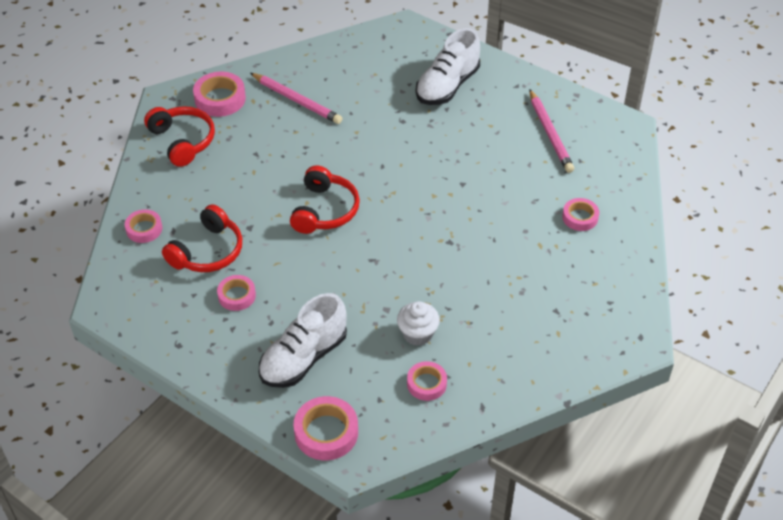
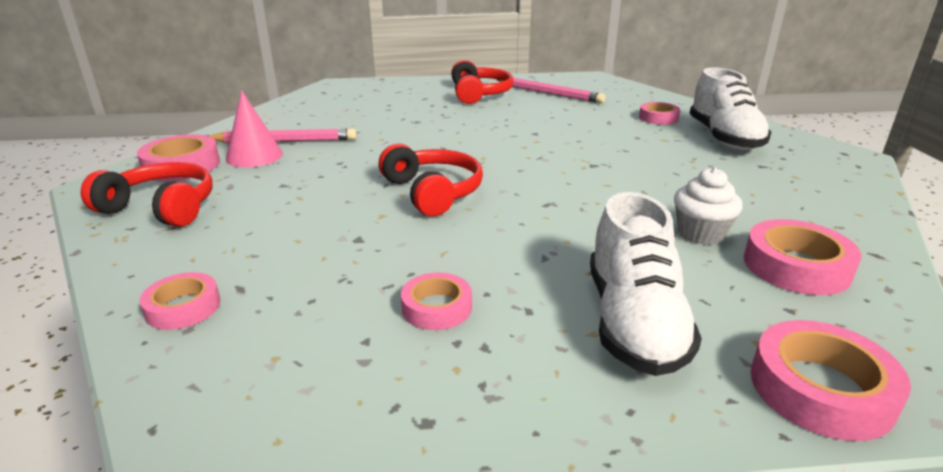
camera: 40 degrees left, 20 degrees down
red headphones [162,204,242,272] -> red headphones moved to [451,60,513,104]
pink tape [407,361,447,401] -> pink tape [744,219,861,295], size x1.56
white shoe [416,28,480,105] -> white shoe moved to [690,67,771,150]
none -> pink cone [226,90,283,167]

